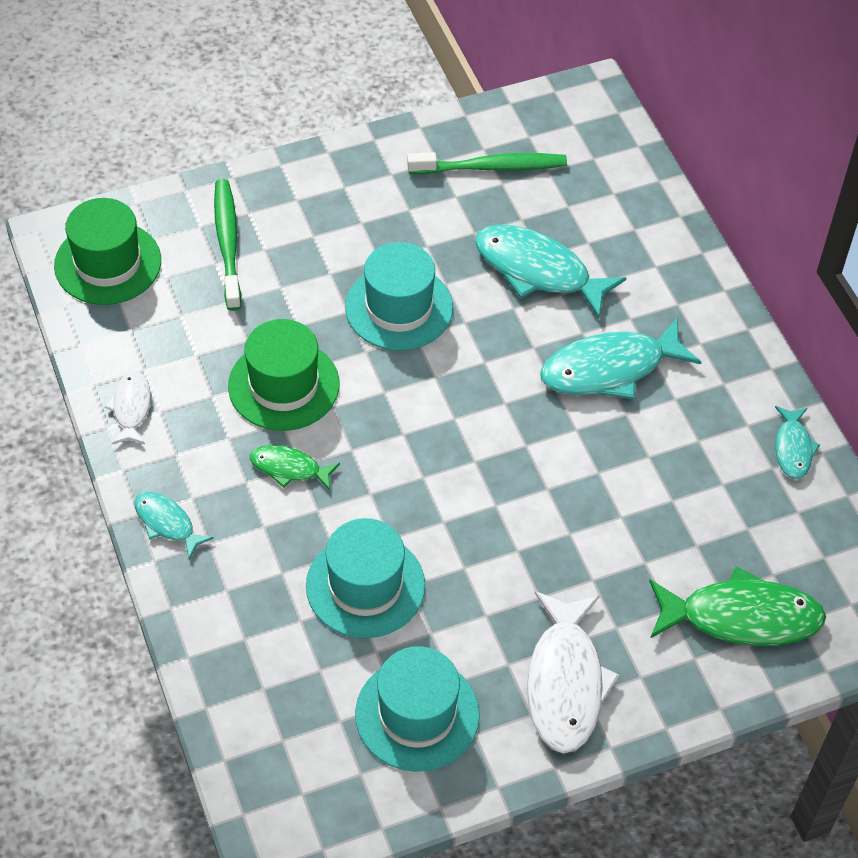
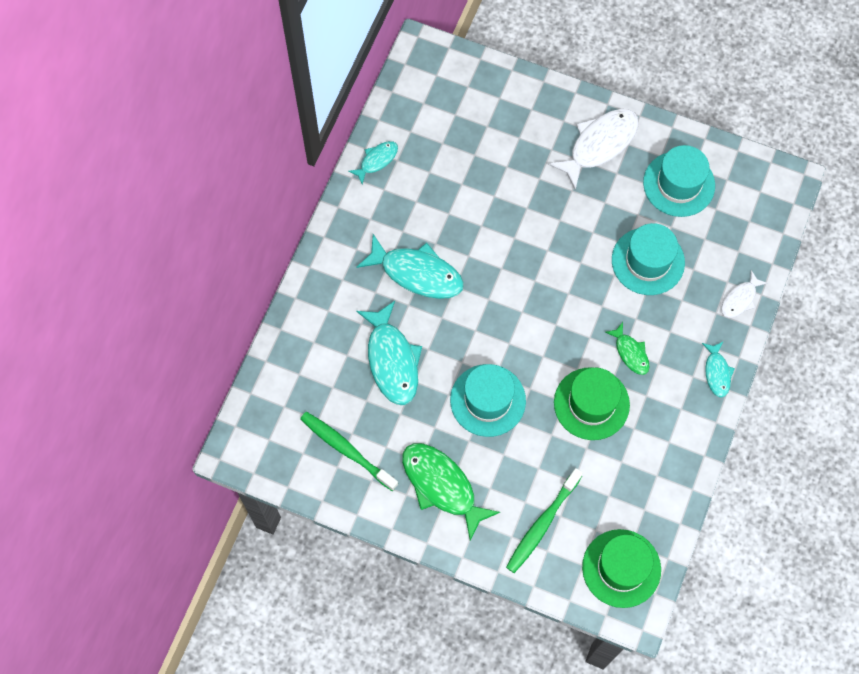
camera: 135 degrees left, 15 degrees up
white fish [105,371,151,444] -> white fish moved to [721,270,768,318]
green fish [649,566,826,646] -> green fish moved to [402,443,500,541]

